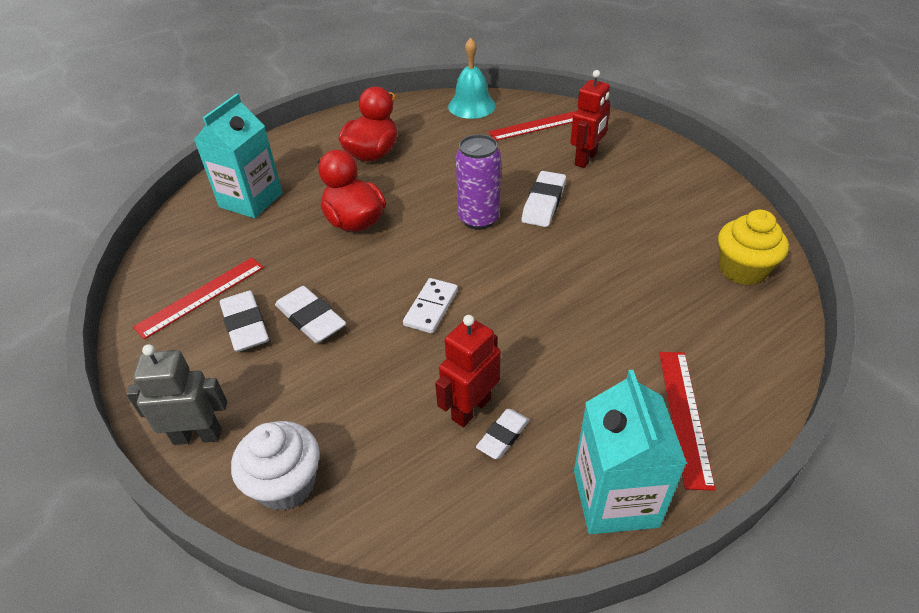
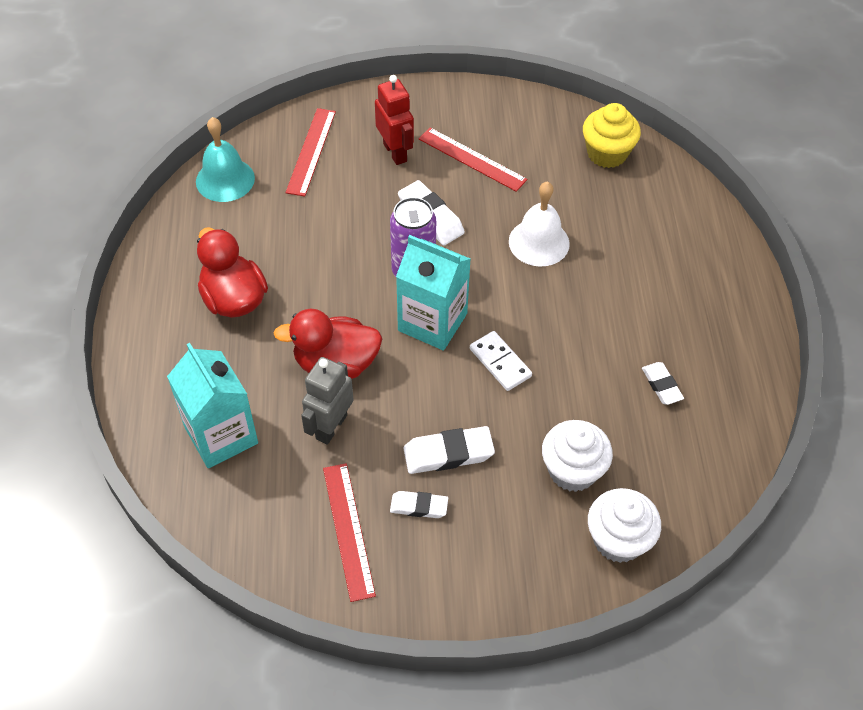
camera: 60 degrees left, 10 degrees up
grey robot [126,344,227,445] -> grey robot moved to [301,357,354,445]
white eraser [220,291,269,352] -> white eraser [390,491,448,518], size x0.63
red robot [435,315,501,427] -> none
turquoise carton [574,370,687,534] -> turquoise carton moved to [396,235,471,350]
red ruler [659,352,716,491] -> red ruler moved to [419,128,527,192]
none -> white bell [509,181,570,267]
none -> white cupcake [542,420,613,492]

